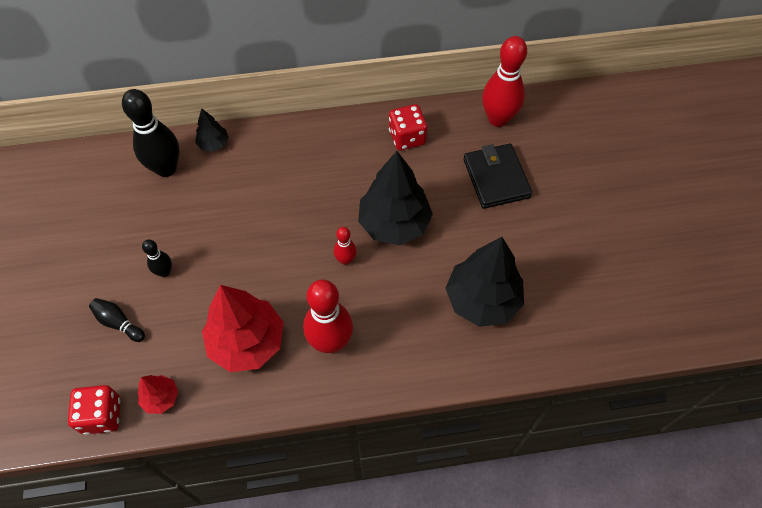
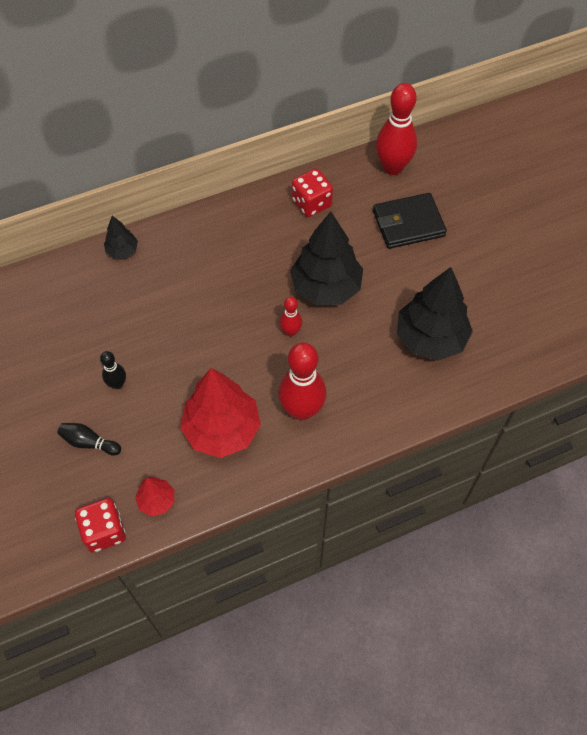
camera: 15 degrees left, 0 degrees up
black bowling pin [122,89,180,177] -> none
black wallet [463,143,532,209] -> black wallet turned 75 degrees counterclockwise [373,193,447,249]

